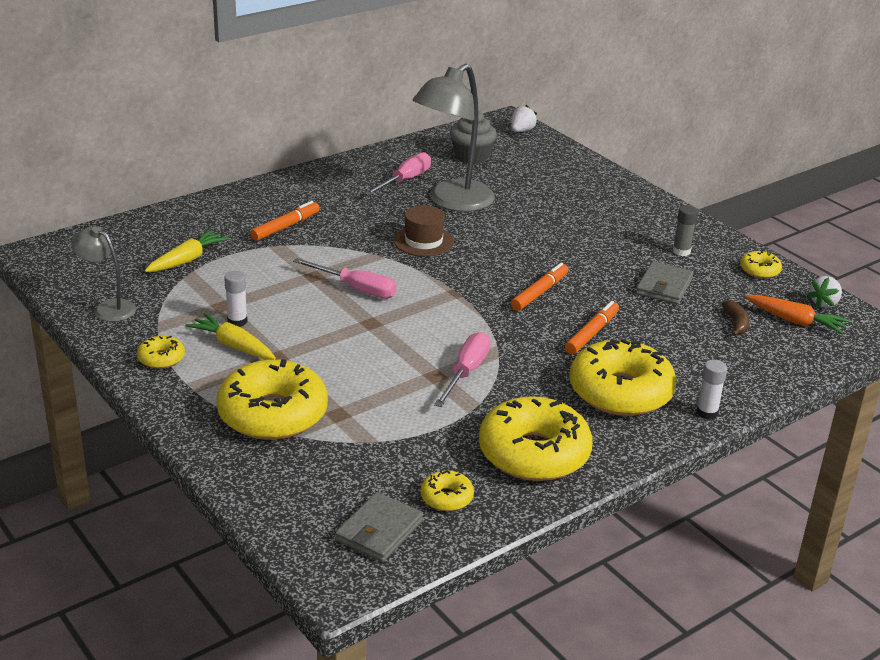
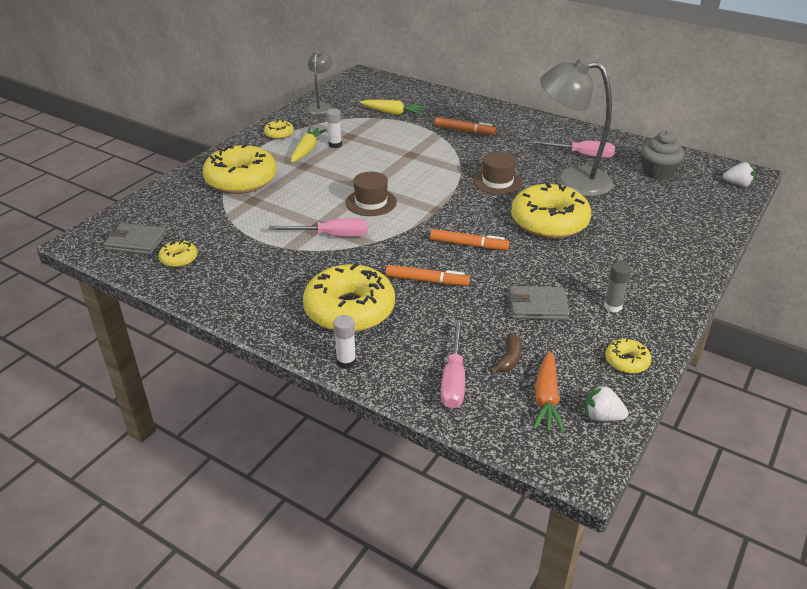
camera: 70 degrees right, 5 degrees up
pink screwdriver [293,258,397,298] -> pink screwdriver moved to [441,320,465,409]
yellow donut [479,396,593,481] -> yellow donut moved to [511,183,591,239]
brown banana [722,300,749,336] -> brown banana turned 45 degrees counterclockwise [489,333,522,373]
none -> brown hat [346,172,397,216]

